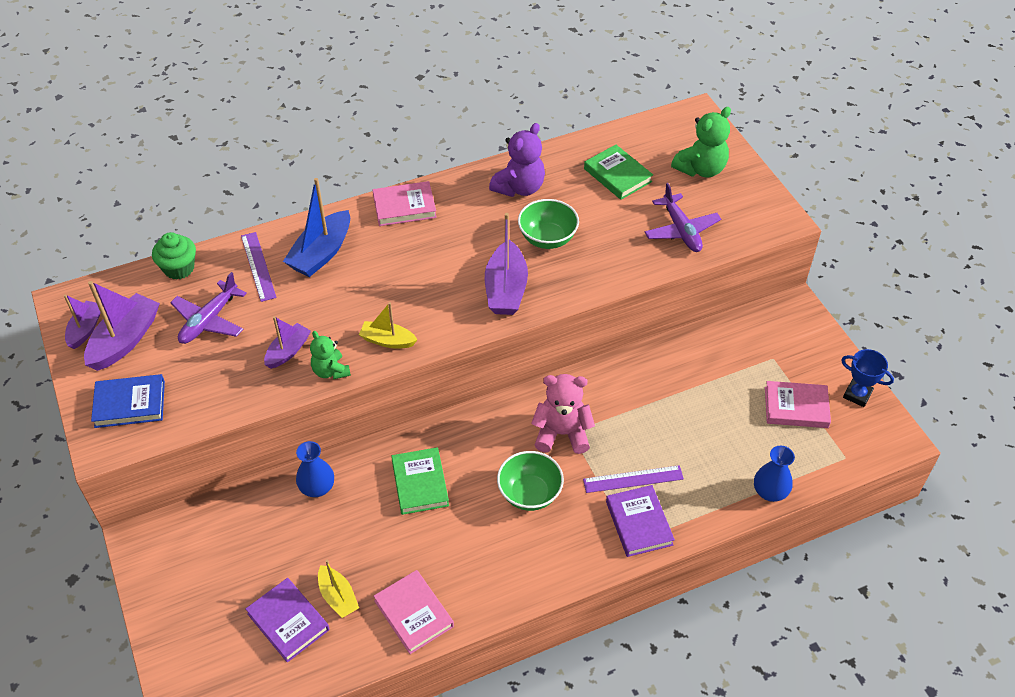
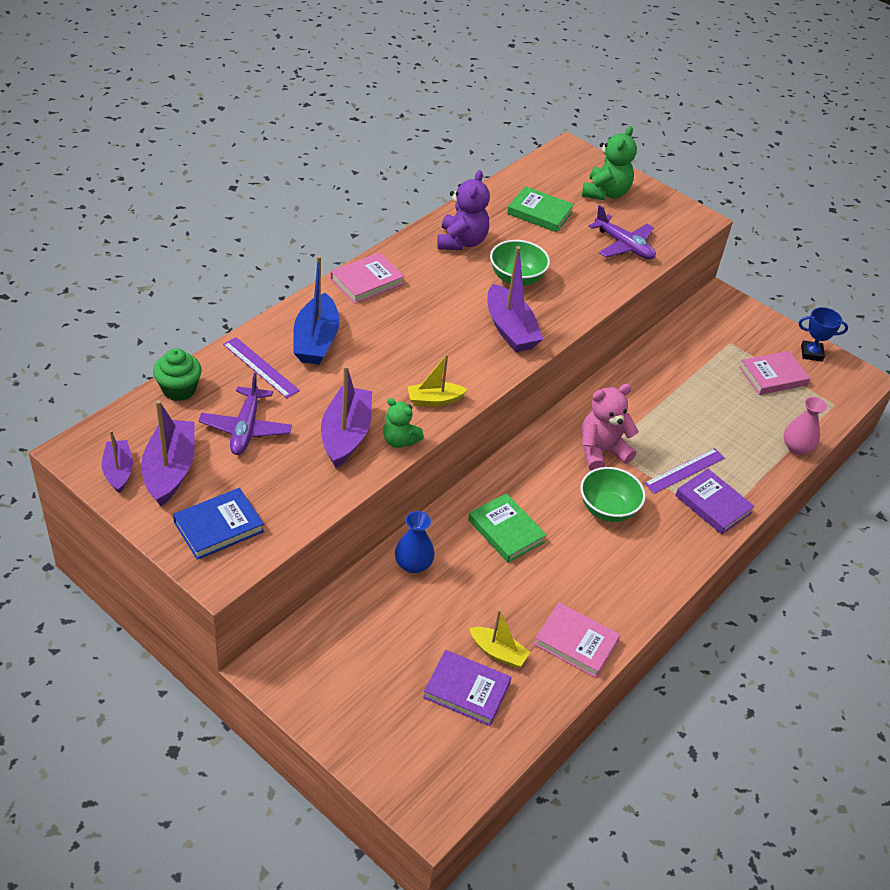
camera: 30 degrees left, 5 degrees down
purple boat [264,316,311,369] -> purple boat [321,365,372,468], size x1.64
blue vase [754,446,795,502] -> pink vase [784,397,827,455]

